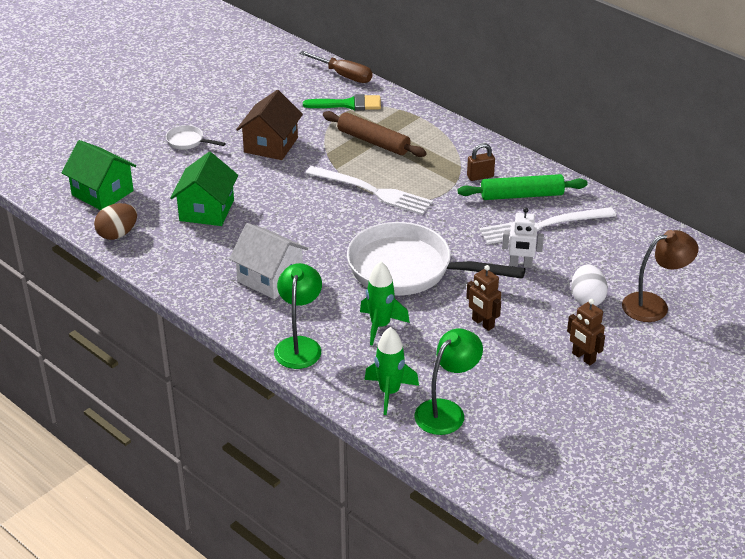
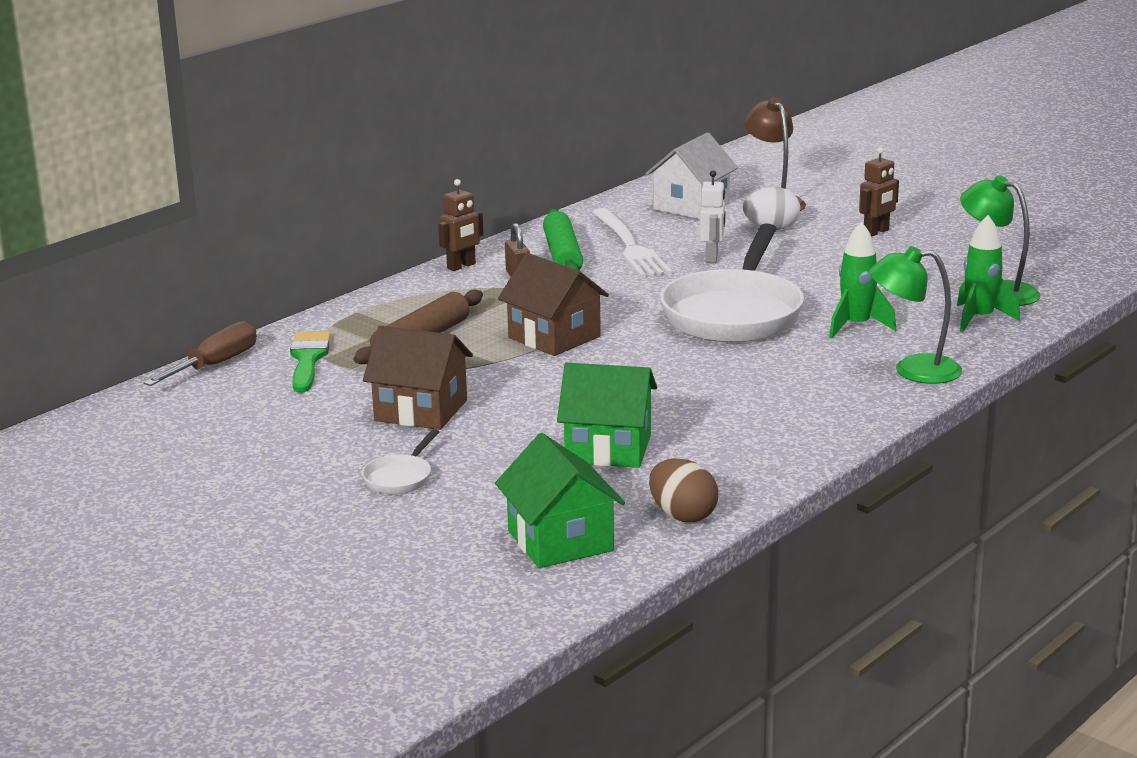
camera: 90 degrees left, 15 degrees down
green house [62,140,136,210] -> green house turned 60 degrees counterclockwise [495,433,625,568]
white house [229,223,308,299] -> white house moved to [645,132,738,219]
white fork [306,166,433,215] -> brown house [498,253,609,356]
brown robot [466,265,501,331] -> brown robot moved to [438,179,483,271]

